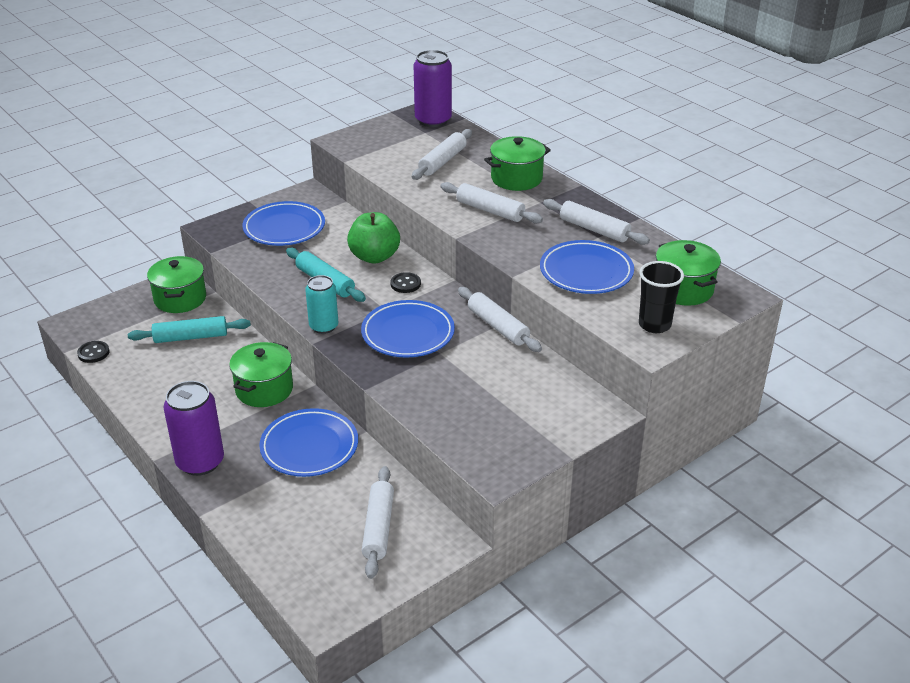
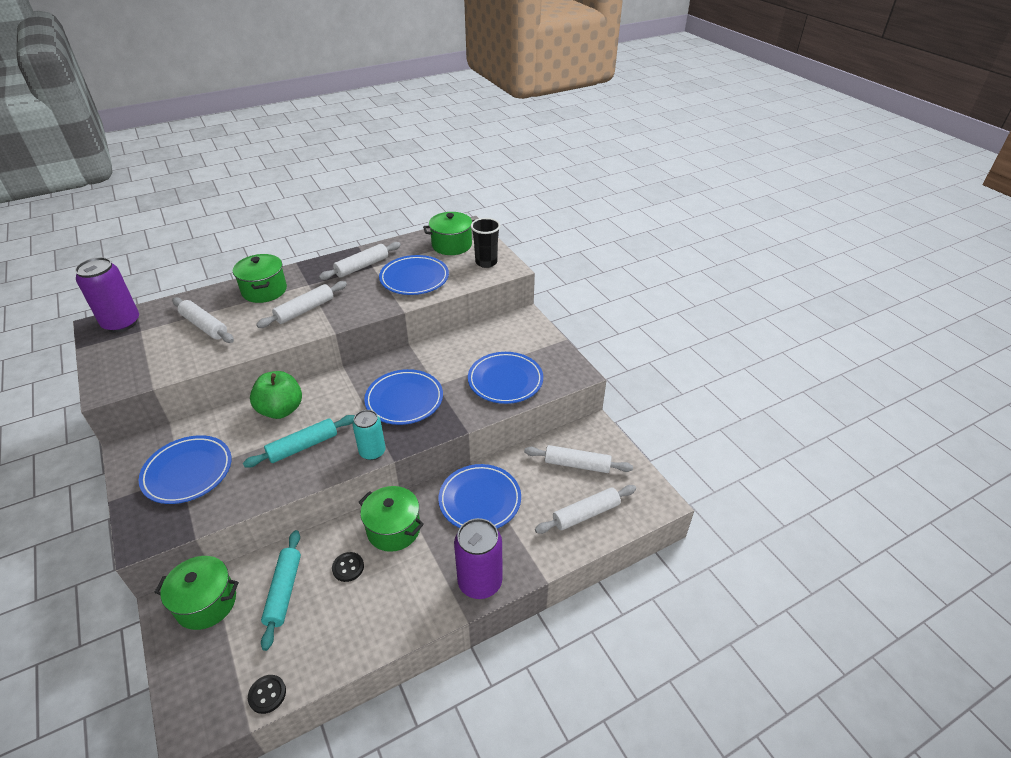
camera: 80 degrees left, 5 degrees up
black button [390,272,421,293] -> black button moved to [332,552,364,582]
white rolling pin [458,287,542,352] -> white rolling pin moved to [535,485,636,534]
none -> blue plate [468,352,543,404]

